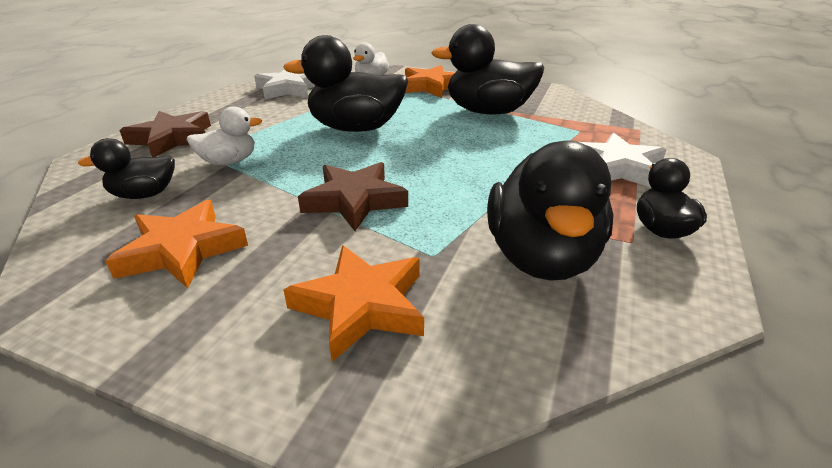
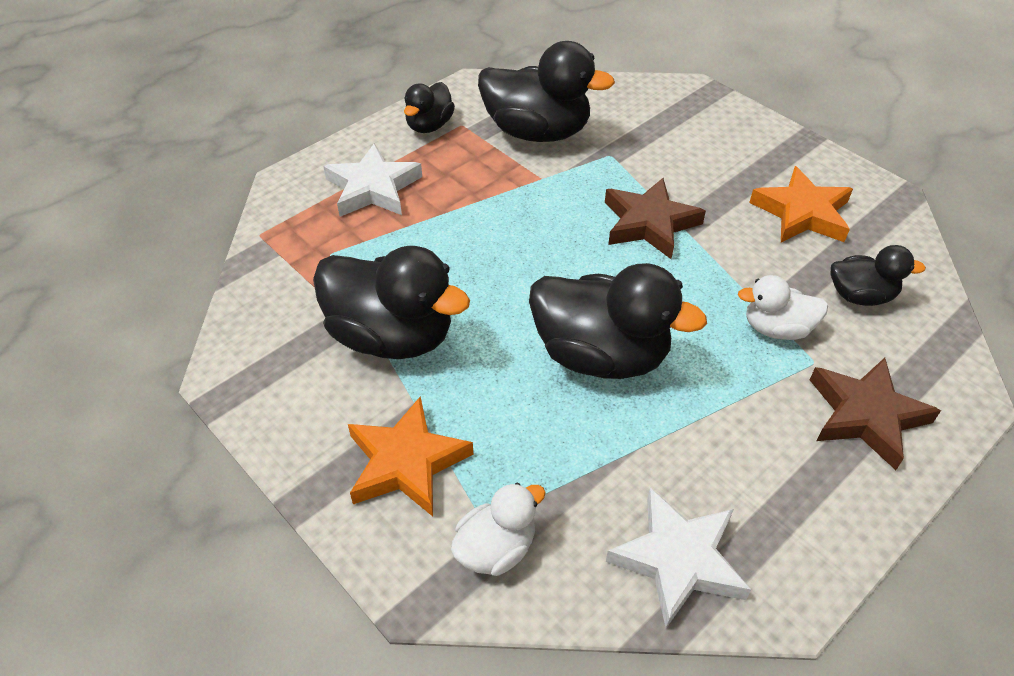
camera: 155 degrees left, 15 degrees up
orange star [283,245,424,362] -> none
black duck [487,140,613,281] -> black duck turned 75 degrees clockwise [478,41,615,142]

